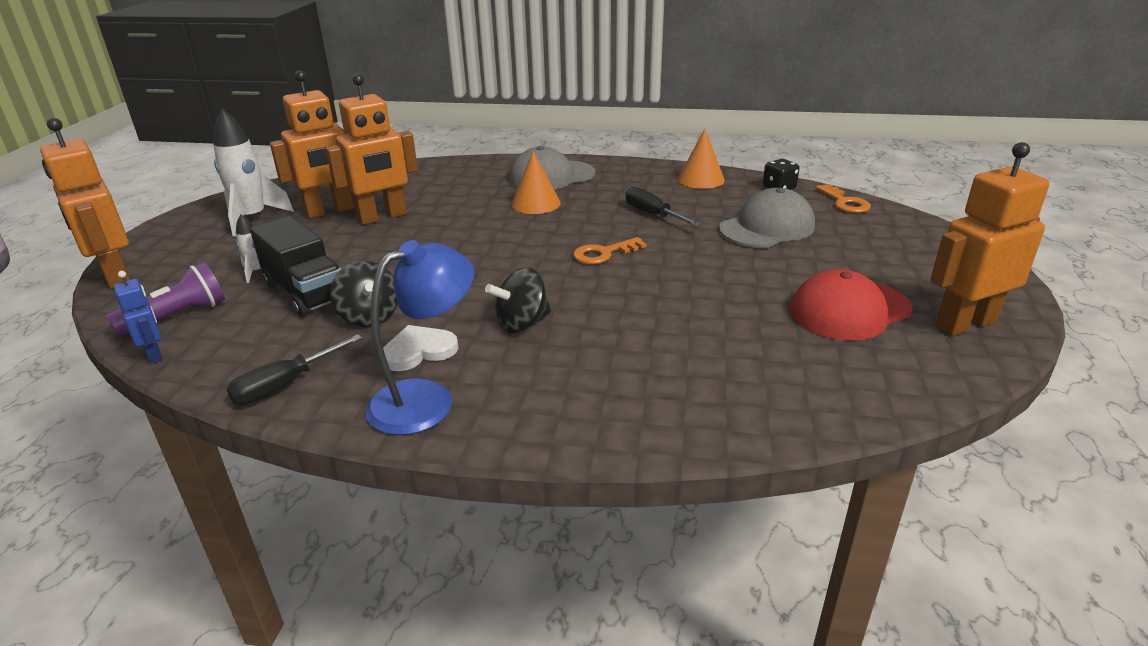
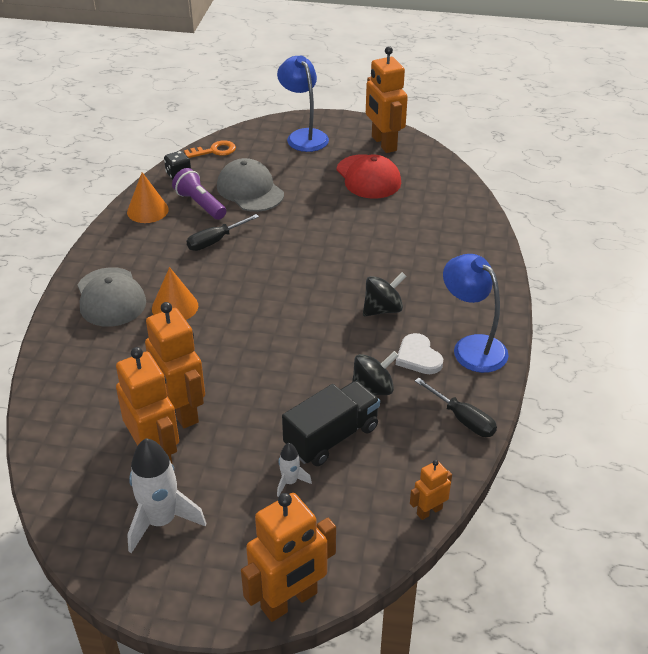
camera: 90 degrees left, 10 degrees up
purple flashlight [106,262,225,336] -> purple flashlight moved to [172,168,226,220]
blue robot [114,271,163,364] -> orange robot [410,460,452,520]
black spinning top [485,267,551,333] -> black spinning top turned 90 degrees counterclockwise [363,272,406,316]
orange key [573,237,646,264] -> none
none -> blue lamp [277,55,329,152]

